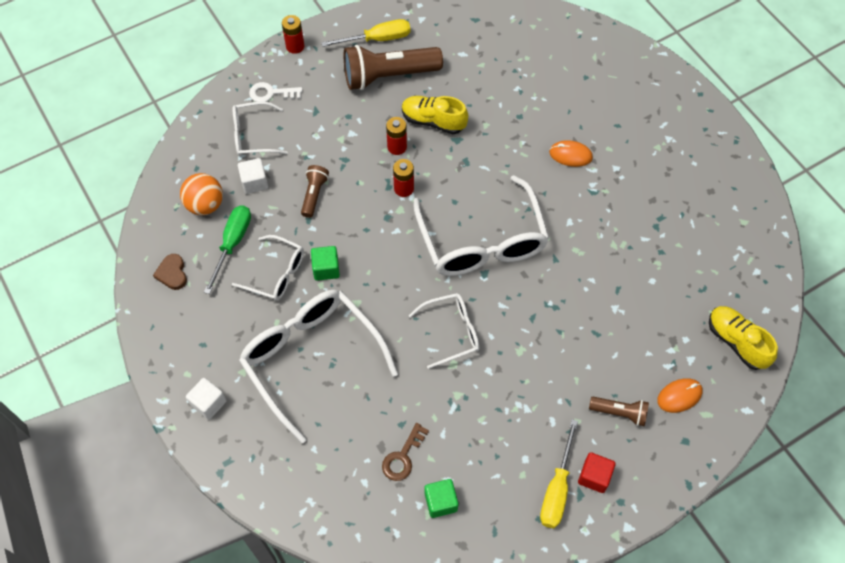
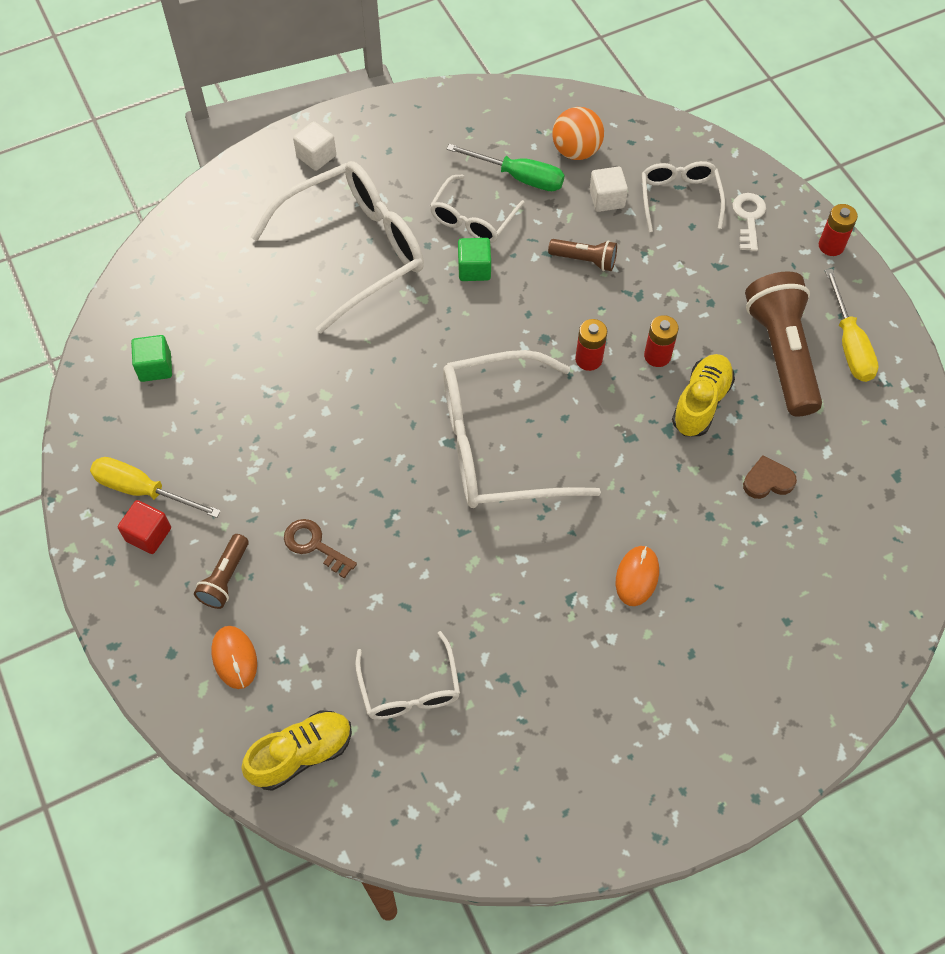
camera: 95 degrees right, 0 degrees up
brown heart [153,254,187,290] -> brown heart moved to [743,455,797,499]
brown key [382,423,429,481] -> brown key moved to [284,519,357,579]
white glasses [409,293,479,369] -> white glasses moved to [355,631,460,720]

